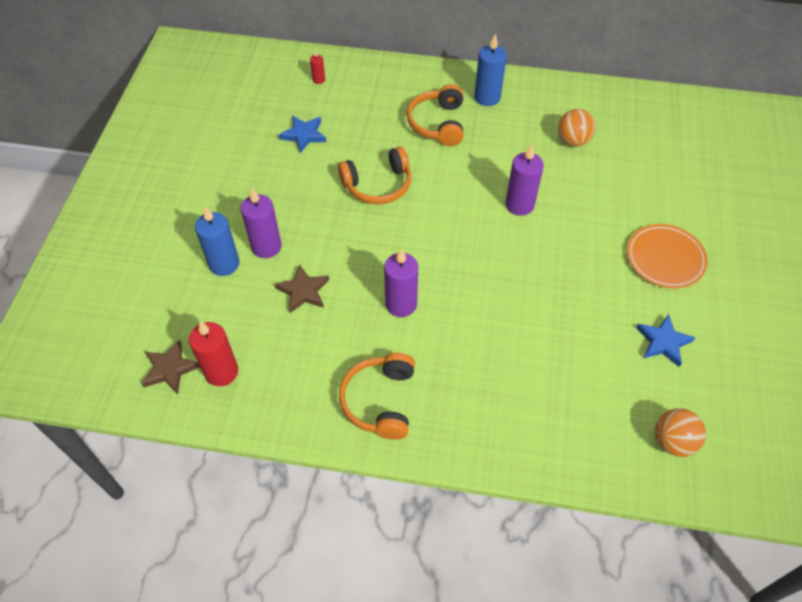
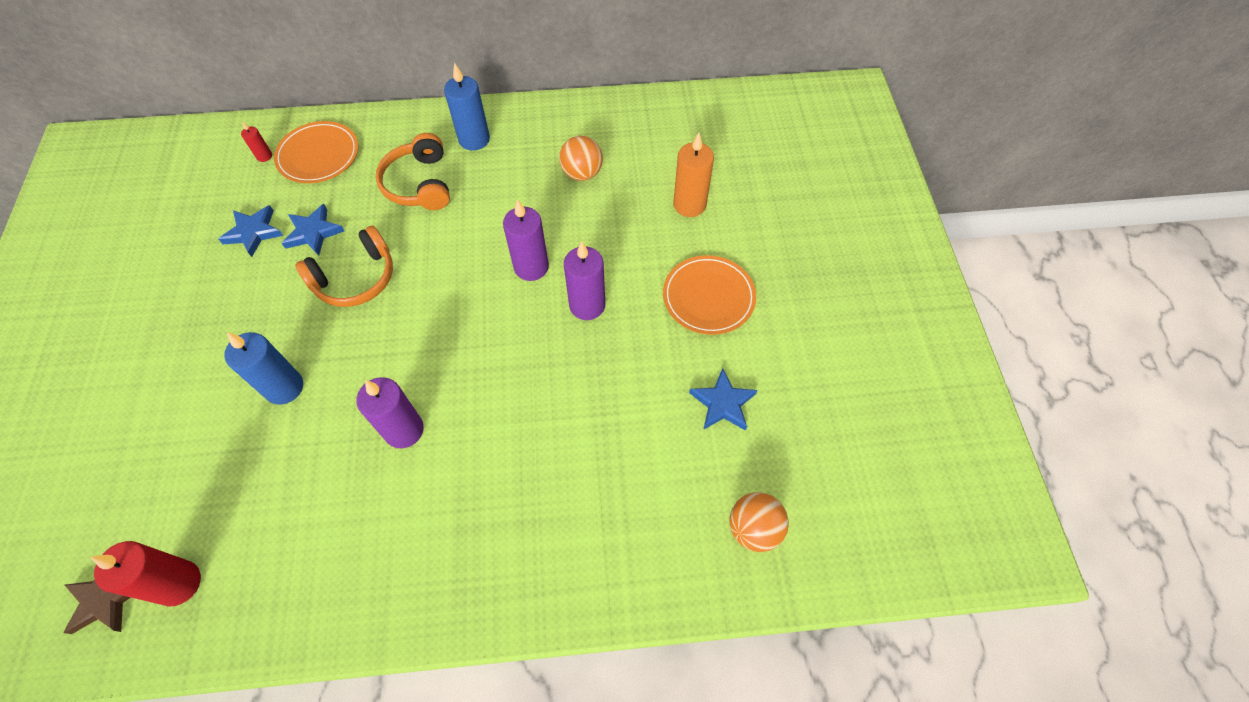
camera: 15 degrees left, 5 degrees up
blue candle [195,206,240,276] -> blue candle moved to [224,332,303,405]
purple candle [241,188,282,258] -> purple candle moved to [564,241,605,320]
brown star [275,264,329,313] -> none
orange headphones [339,353,415,440] -> none
none -> orange plate [274,121,358,183]
none -> blue star [282,204,344,256]
none -> orange candle [673,133,714,217]

